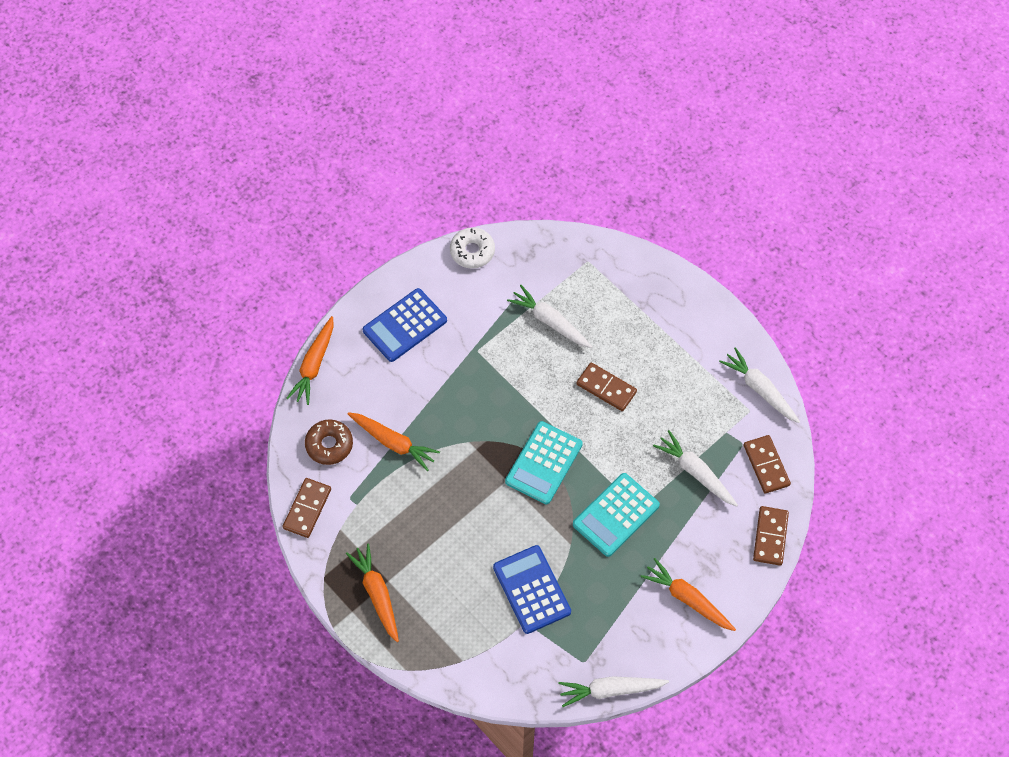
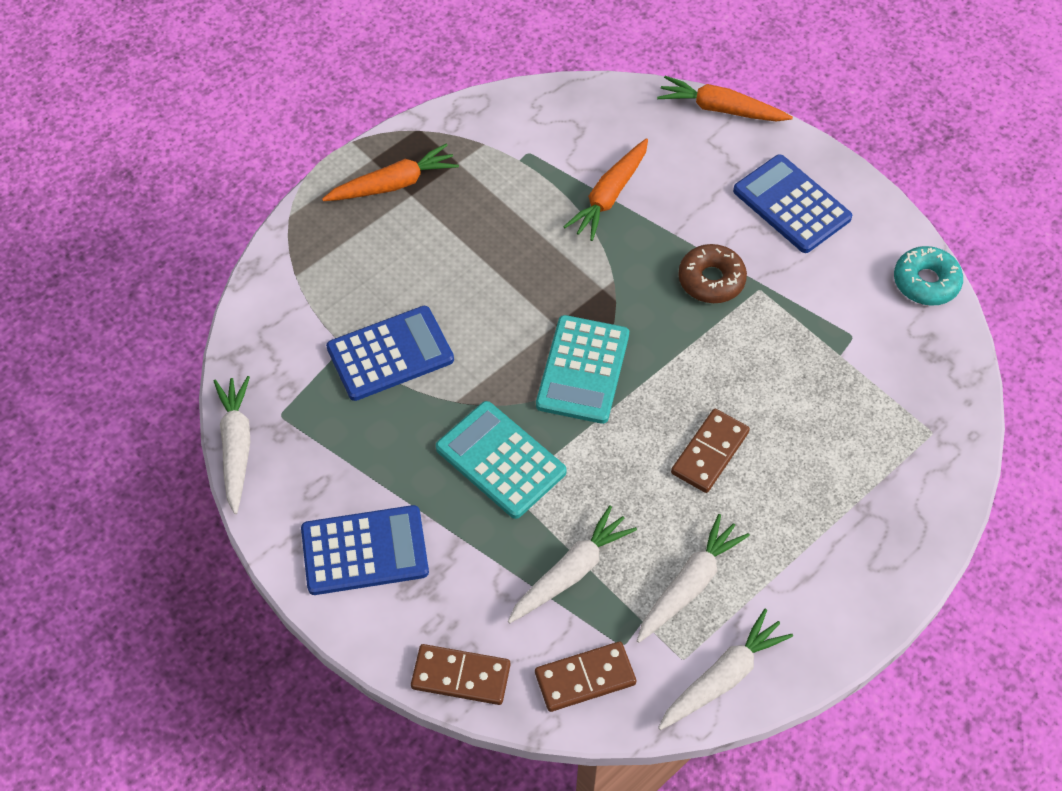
camera: 90 degrees right, 5 degrees down
brown domino [283,478,331,538] -> none
brown donut [305,419,353,465] -> brown donut moved to [678,244,747,303]
white donut [450,227,495,269] -> turquoise donut [894,246,963,306]
turquoise calculator [505,421,583,504] -> turquoise calculator turned 105 degrees counterclockwise [536,315,629,424]
white carrot [507,285,592,348] -> white carrot moved to [637,514,750,643]
orange carrot [641,558,736,631] -> blue calculator [301,505,429,595]

